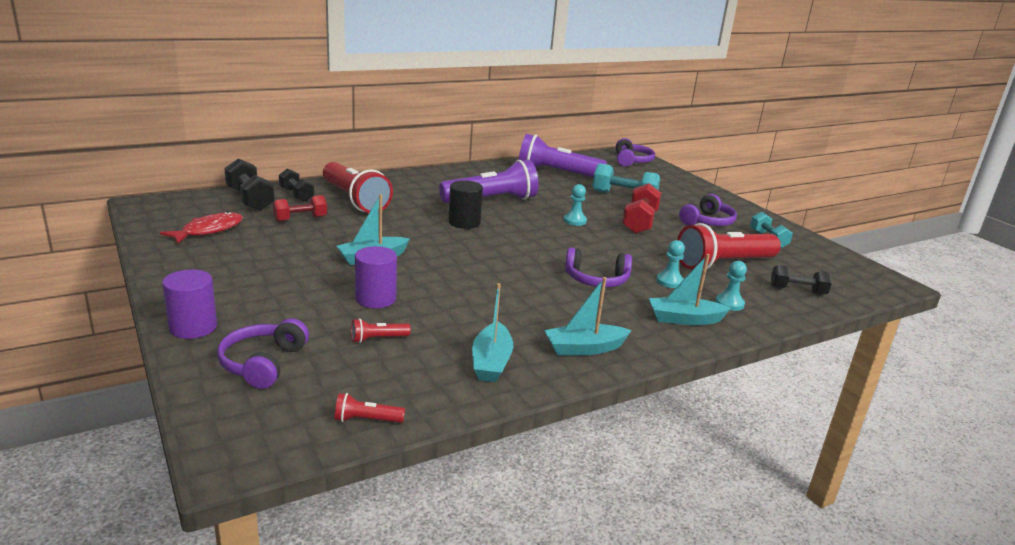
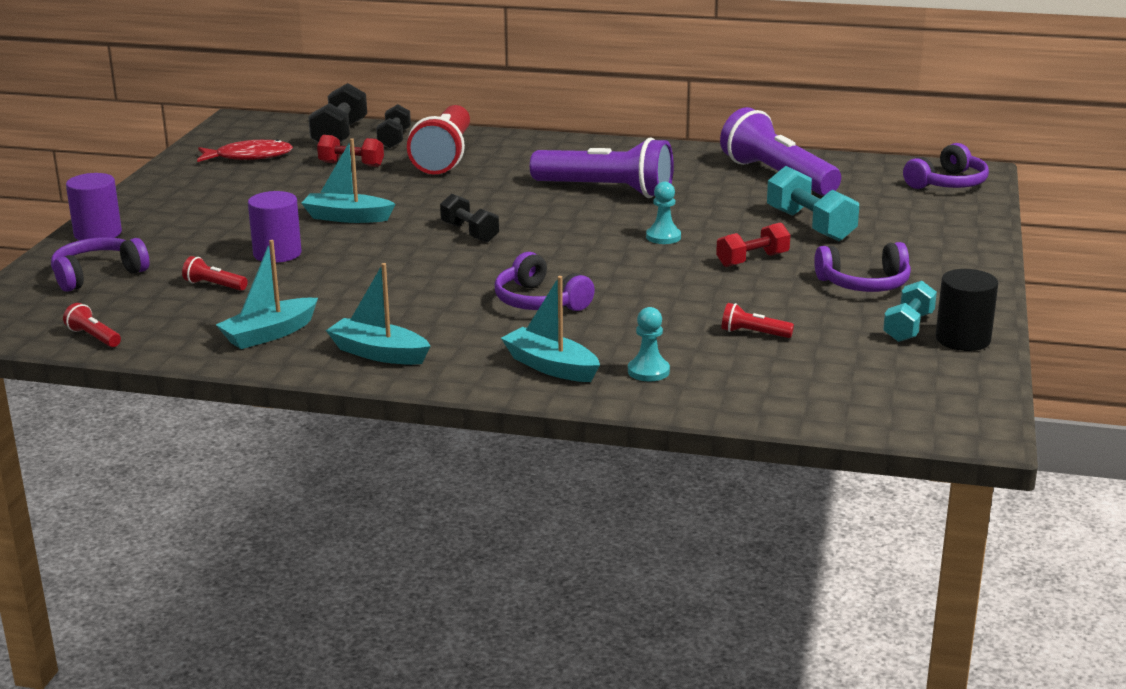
camera: 45 degrees right, 0 degrees up
black cylinder [448,180,483,229] -> black cylinder moved to [935,269,998,351]
red dumbbell [622,183,661,234] -> red dumbbell [716,222,790,267], size x0.67
turquoise pawn [656,240,685,288] -> none
red flashlight [677,223,781,271] -> red flashlight [722,303,794,338], size x0.40
black dumbbell [771,265,832,295] -> black dumbbell moved to [440,194,499,243]

